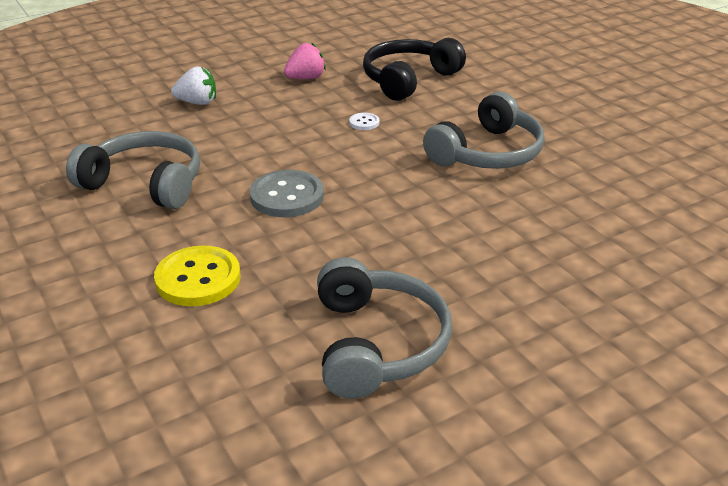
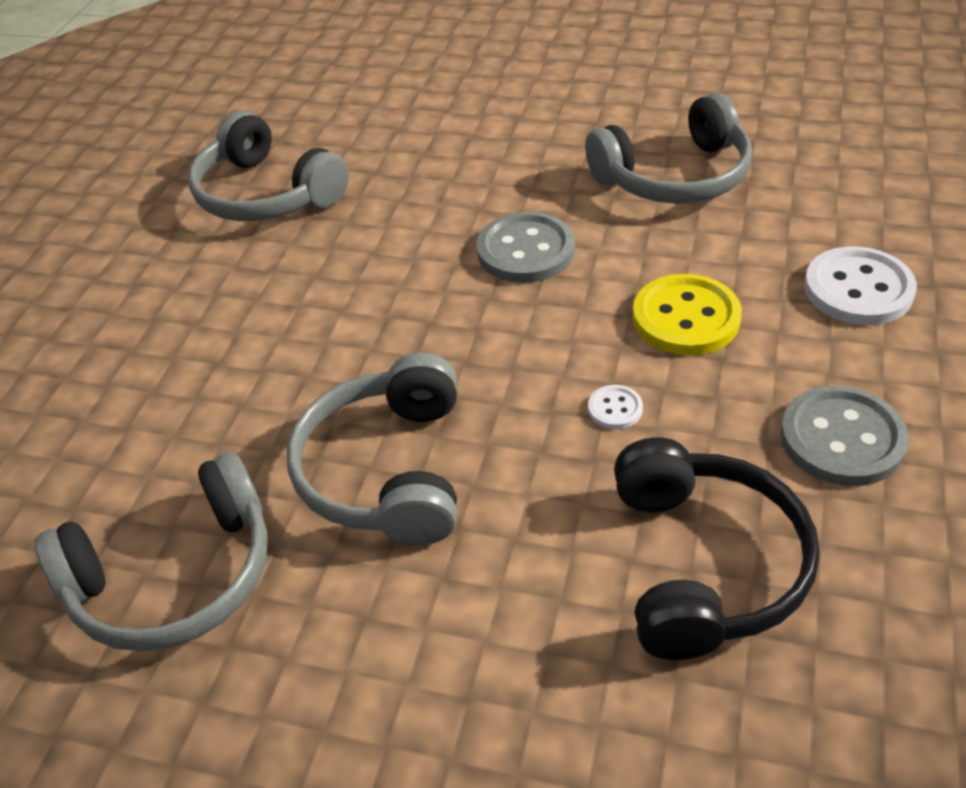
camera: 140 degrees right, 10 degrees up
yellow button [154,246,241,306] -> yellow button moved to [633,274,742,355]
white strawberry [171,66,216,105] -> white button [804,246,917,325]
pink strawberry [284,42,326,79] -> grey button [780,386,909,486]
none -> grey headphones [35,452,268,651]

